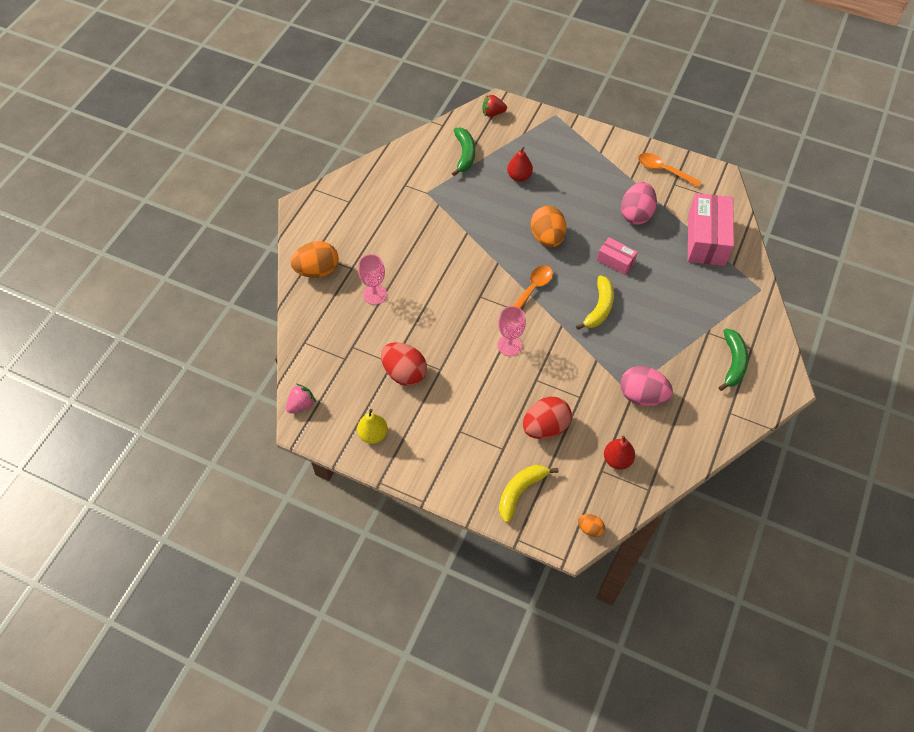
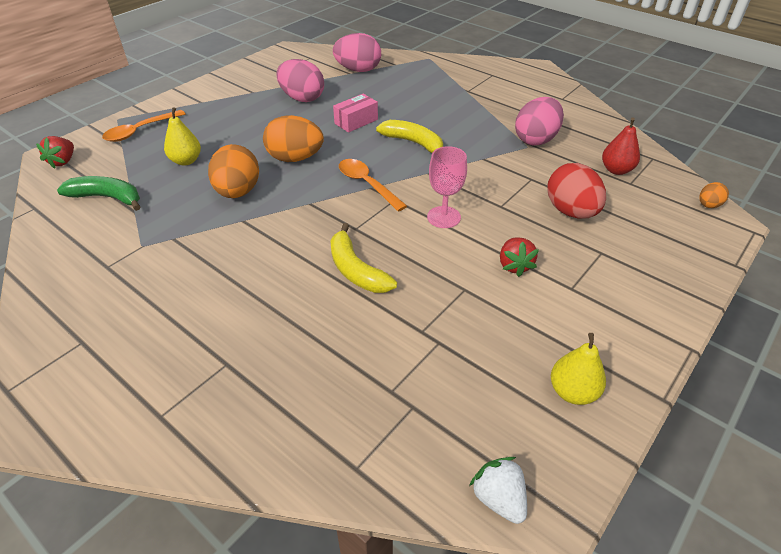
camera: 75 degrees left, 15 degrees down
pink strawberry [286,384,316,413] -> white strawberry [469,457,527,524]
orange egg [290,241,339,278] -> orange egg moved to [208,144,259,198]
pink goblet [358,254,387,305] -> none
red egg [381,342,427,386] -> none
yellow banana [499,465,558,523] -> yellow banana moved to [330,223,397,293]
red pear [507,147,533,182] -> yellow pear [164,107,201,166]
orange spoon [638,153,701,187] -> orange spoon moved to [102,110,186,142]
pink box [688,193,734,266] -> pink egg [333,33,381,72]
green banana [719,329,748,391] -> none
none -> red strawberry [500,237,539,277]

